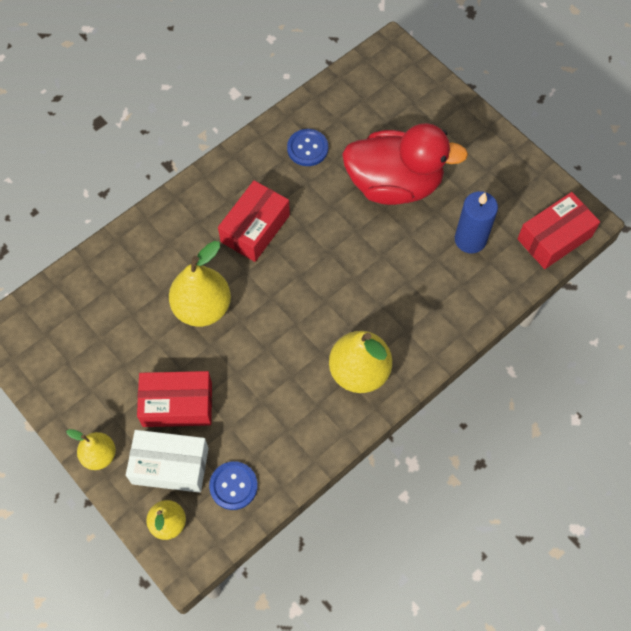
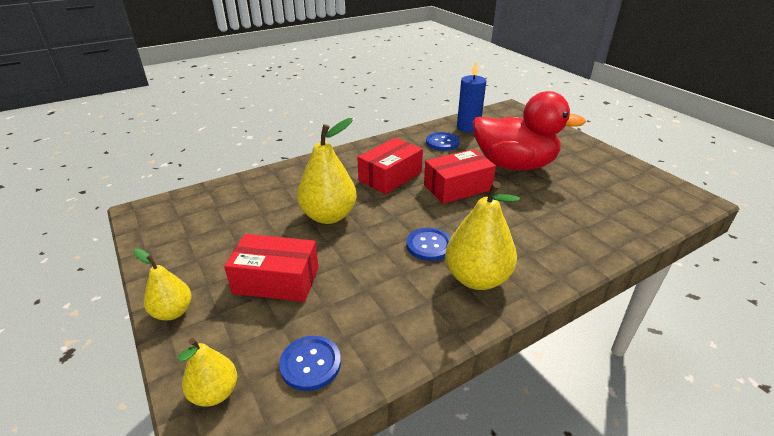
camera: 10 degrees right, 30 degrees down
white box [126,430,209,493] -> none
blue candle [455,191,498,253] -> blue candle moved to [457,62,486,133]
red box [517,192,600,269] -> red box moved to [424,149,496,204]
none -> blue button [406,228,451,261]

